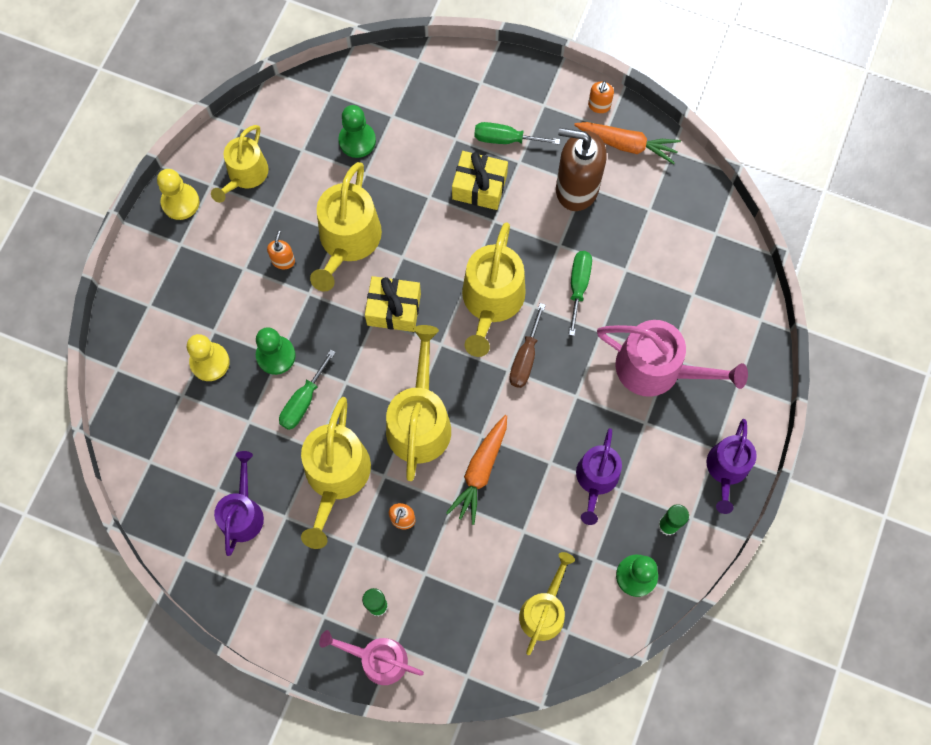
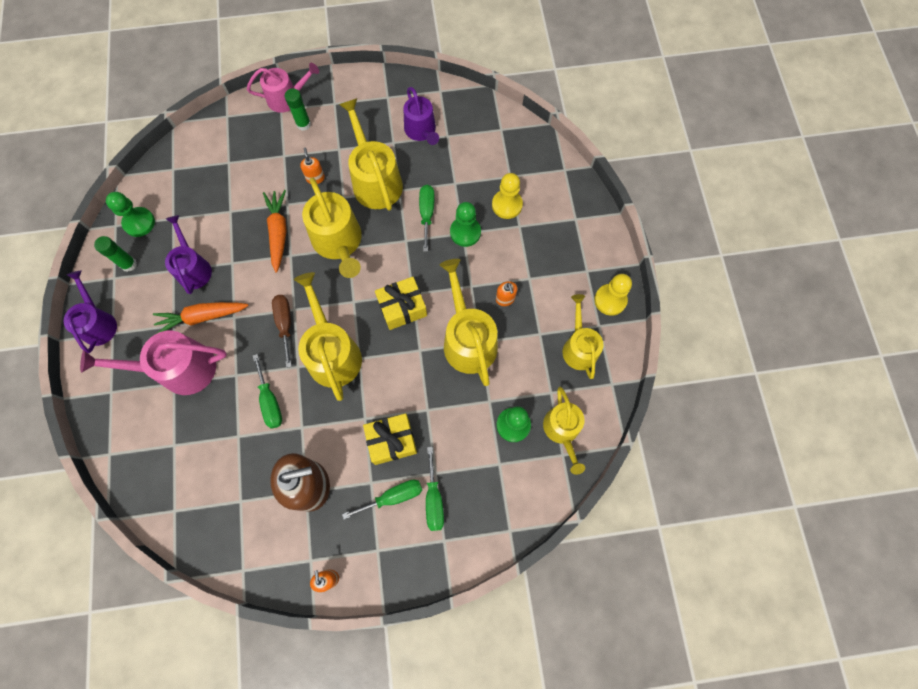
camera: 150 degrees right, 0 degrees up
yellow watering can [519,552,575,655] -> yellow watering can moved to [543,387,585,475]
orange carrot [574,122,681,164] -> orange carrot moved to [153,302,249,334]
none -> green screwdriver [426,447,444,531]

